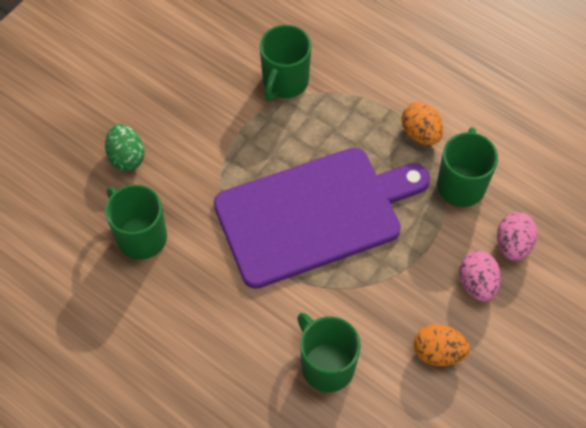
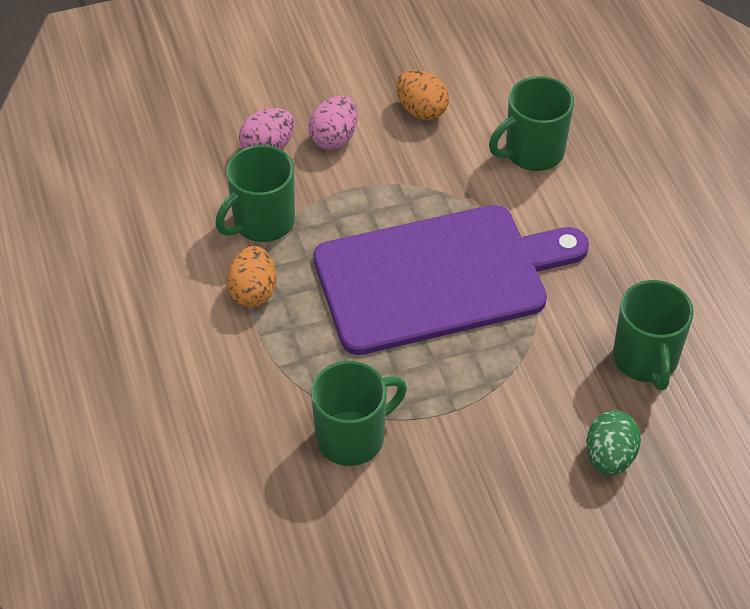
camera: 145 degrees left, 10 degrees down
purple cutting board [214,148,430,289] -> purple cutting board turned 150 degrees clockwise [313,205,589,355]
green mug [297,313,361,392] -> green mug turned 60 degrees clockwise [489,76,574,171]

